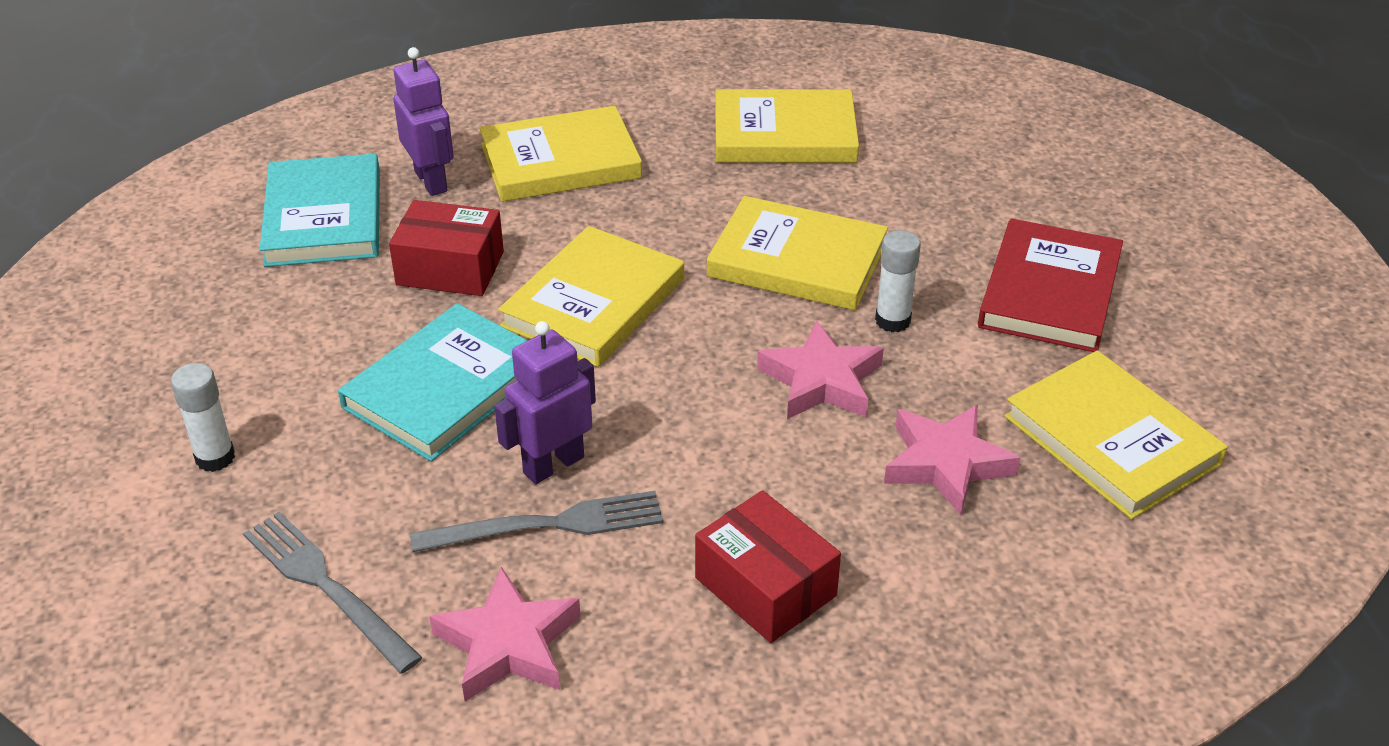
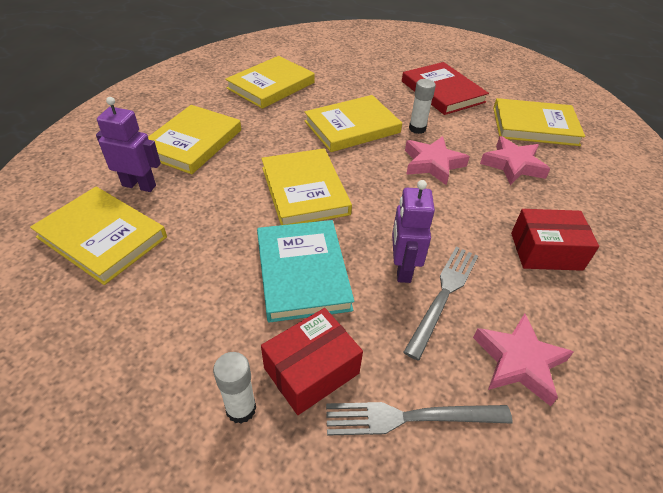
camera: 50 degrees left, 5 degrees up
turquoise book [260,154,380,267] -> yellow book [30,187,167,285]
red box [389,200,504,296] -> red box moved to [261,308,363,415]

